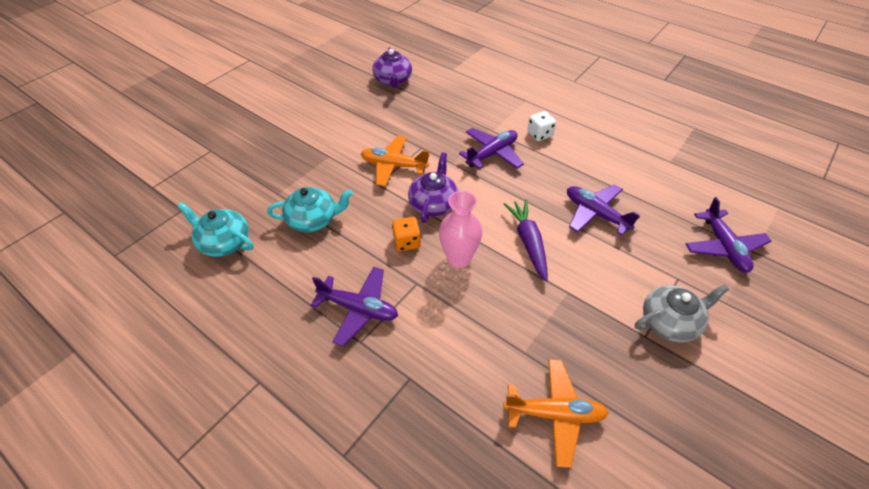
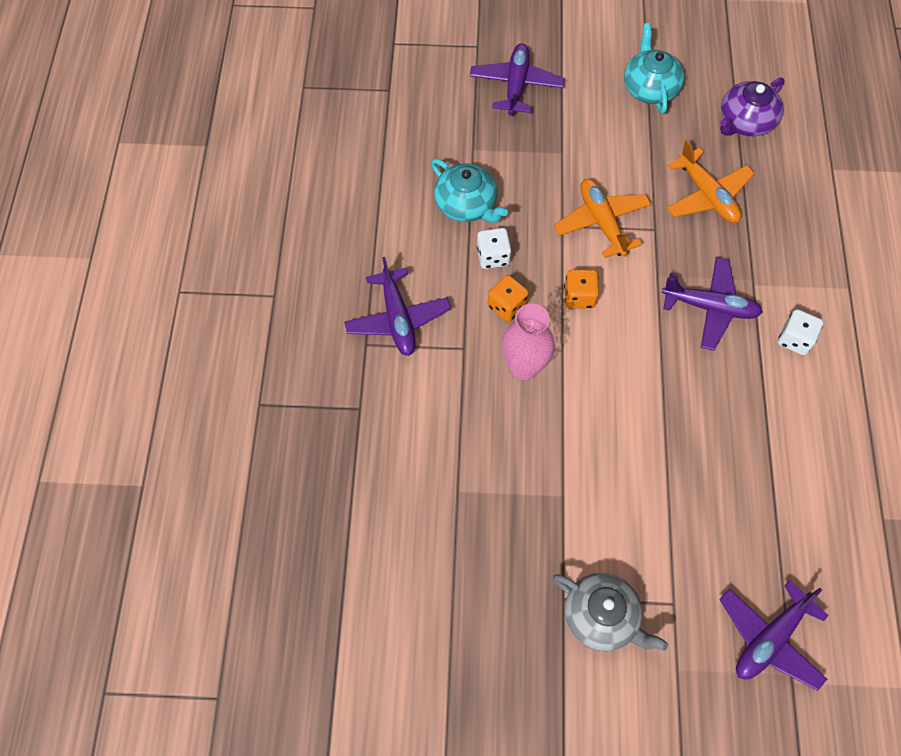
camera: 55 degrees right, 15 degrees up
turquoise teapot [177,202,253,257] -> turquoise teapot moved to [624,23,684,114]
purple teapot [408,153,458,223] -> orange dice [564,269,599,309]
orange plane [503,359,609,468] -> orange plane moved to [667,140,755,223]
purple carrot [504,200,548,281] -> none
purple plane [567,184,640,236] -> purple plane moved to [470,43,565,116]
none -> white dice [477,228,512,269]

